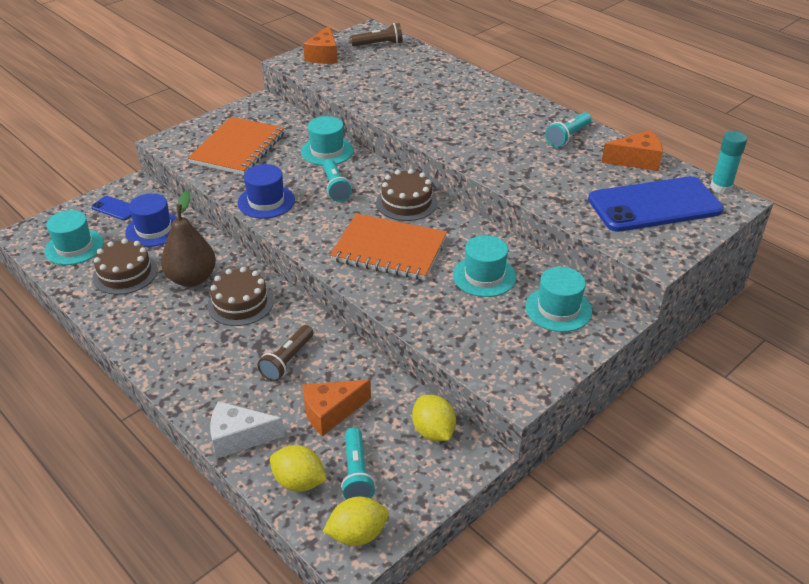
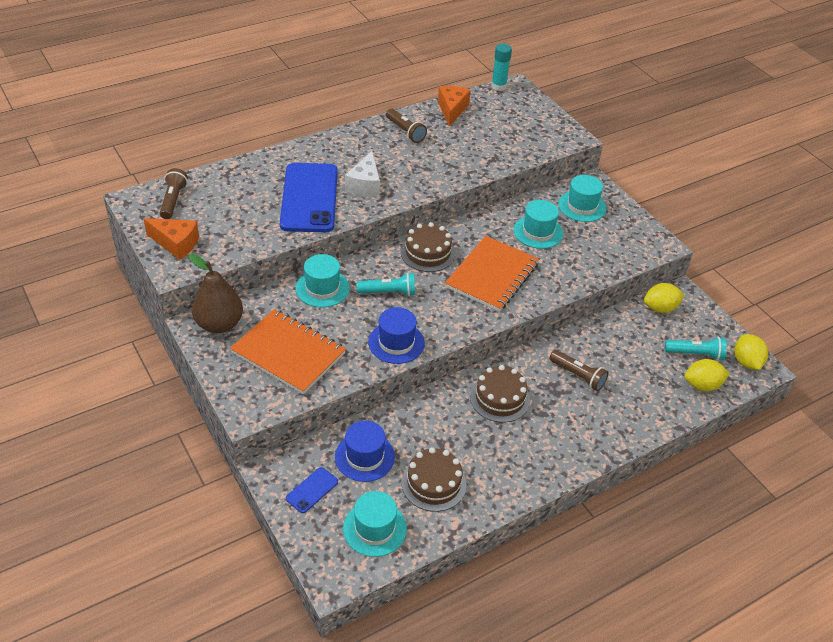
camera: 80 degrees left, 5 degrees up
brown pear [161,191,216,287] -> brown pear moved to [189,254,243,333]
white cheese [210,401,285,459] -> white cheese moved to [345,151,380,196]
yellow lemon [270,445,327,492] -> yellow lemon turned 45 degrees clockwise [684,359,730,391]
orange cheese [302,380,371,437] -> none
turquoise flashlight [545,112,592,147] -> brown flashlight [386,109,427,143]
blue phone [588,176,724,232] -> blue phone moved to [280,163,338,232]

